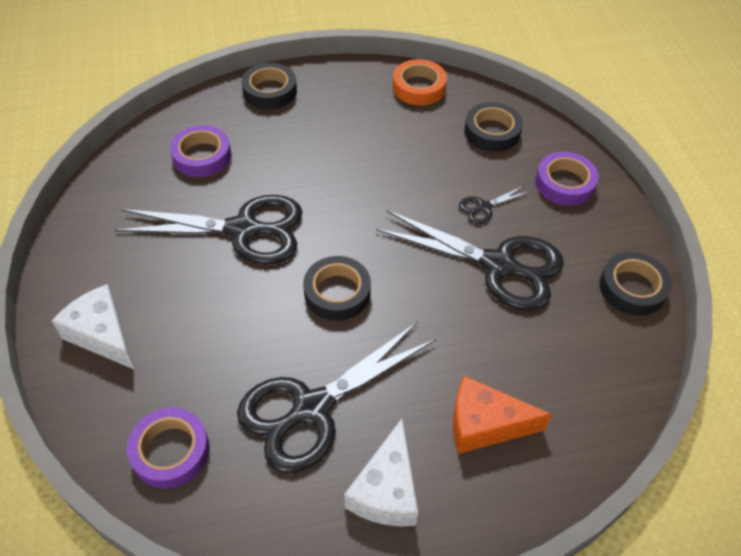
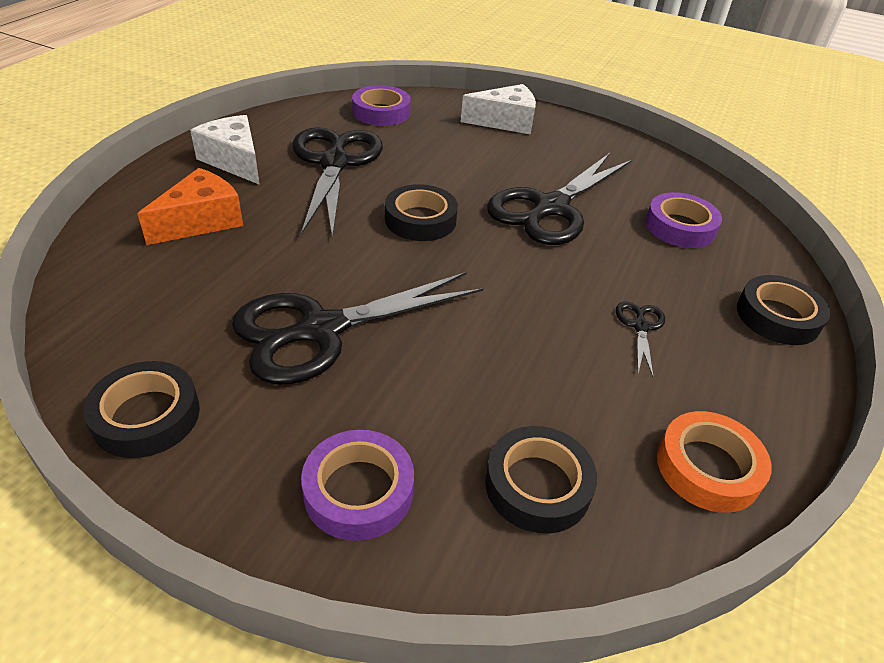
camera: 125 degrees right, 10 degrees down
black scissors [459,186,529,224] -> black scissors moved to [616,301,665,378]

